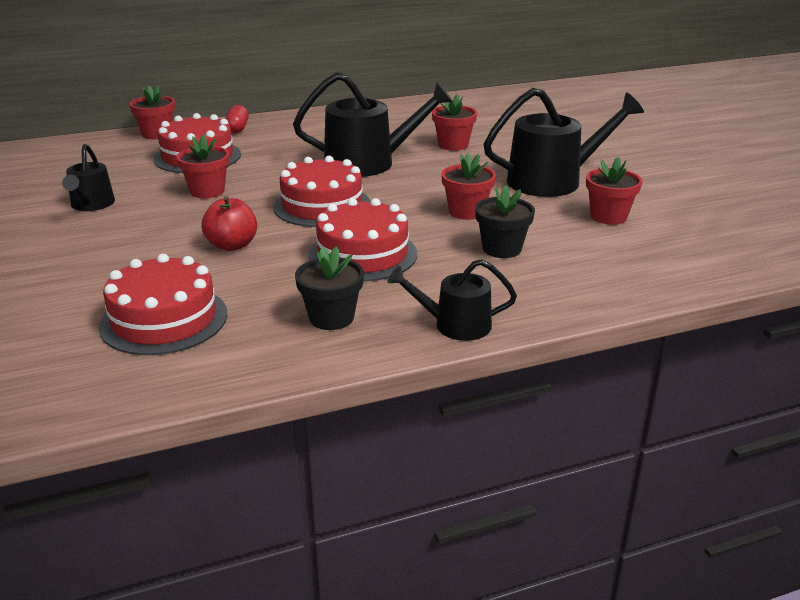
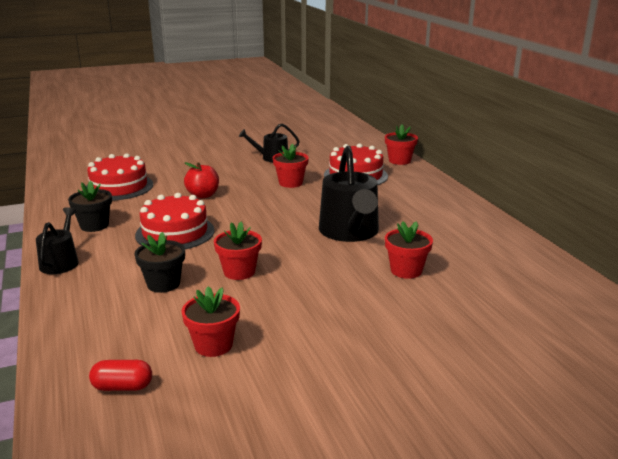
camera: 90 degrees right, 5 degrees down
red capsule [225,105,249,133] -> red capsule moved to [89,360,152,391]
red cake [273,156,371,227] -> none
black watering can [483,88,644,197] -> none

